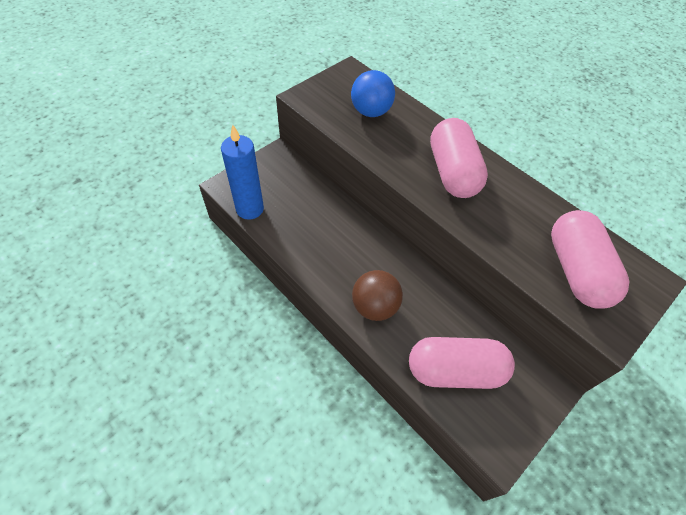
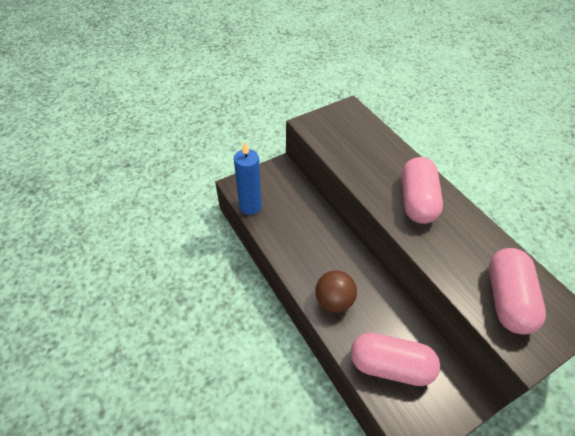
camera: 15 degrees right, 5 degrees down
blue ball [351,70,395,117] -> none

